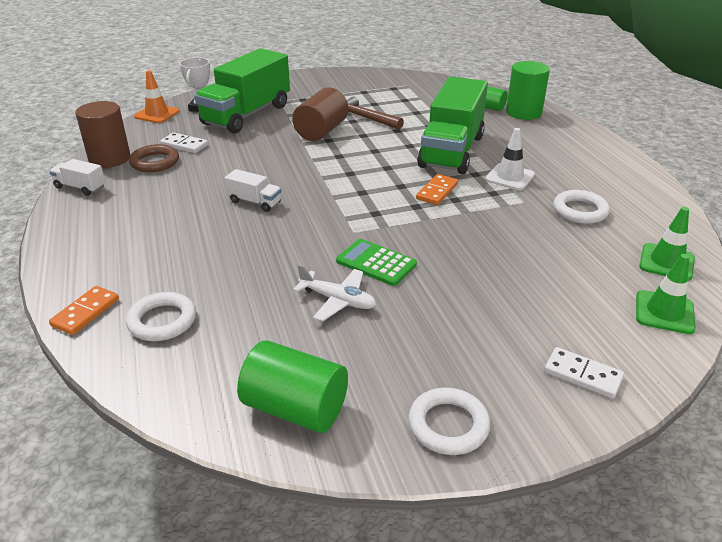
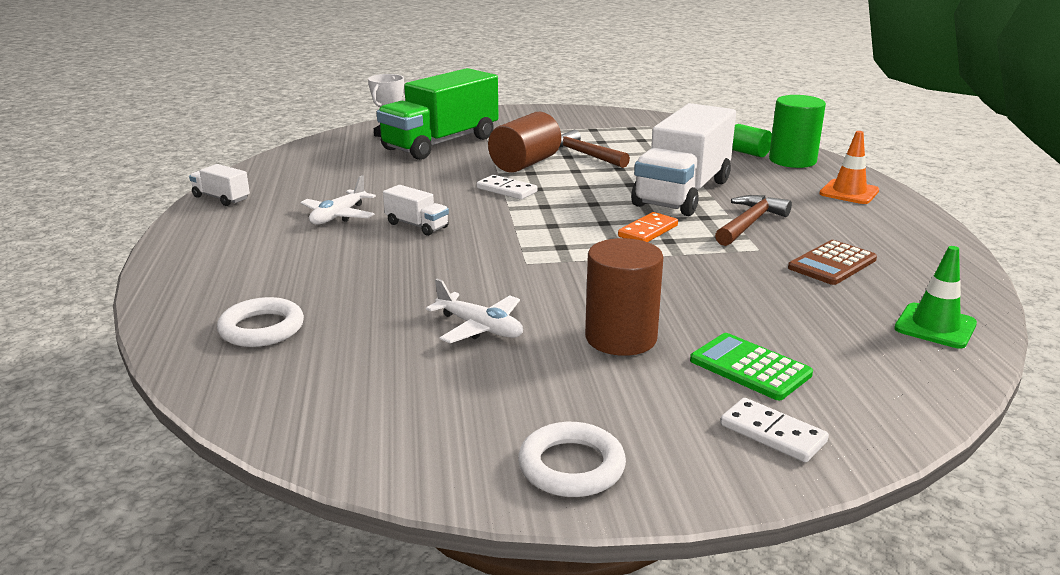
camera: 10 degrees right, 10 degrees down
orange domino [49,286,119,335] -> none
brown cylinder [75,101,131,168] -> brown cylinder moved to [585,238,663,356]
brown ring [129,144,179,172] -> none
orange traffic cone [134,70,179,123] -> orange traffic cone moved to [819,131,879,204]
white domino [160,132,208,153] -> white domino moved to [477,175,537,200]
green cylinder [237,340,348,433] -> none
green calculator [336,239,417,286] -> green calculator moved to [690,333,813,400]
green truck [417,77,488,174] -> white truck [631,103,736,216]
white traffic cone [485,128,535,190] -> brown hammer [715,195,792,246]
white ring [553,190,610,224] -> brown calculator [788,240,877,285]
green traffic cone [636,254,696,334] -> none
none -> white plane [300,175,376,225]

